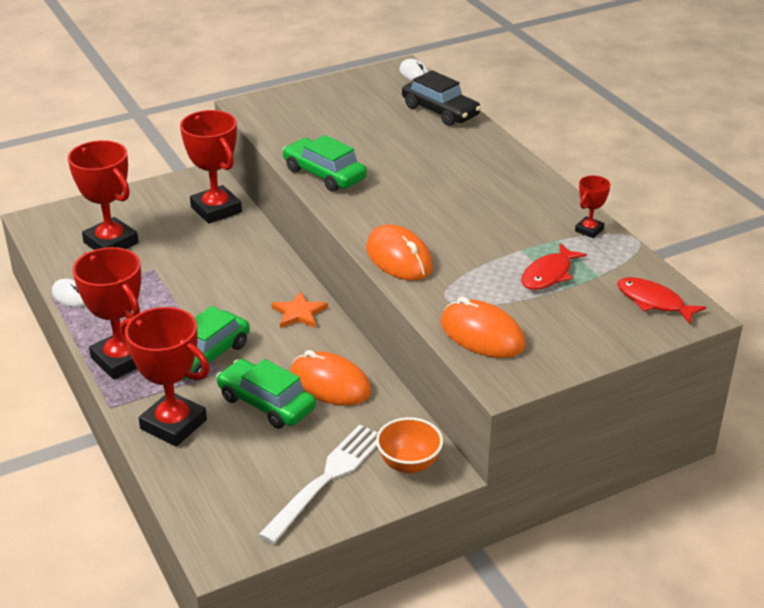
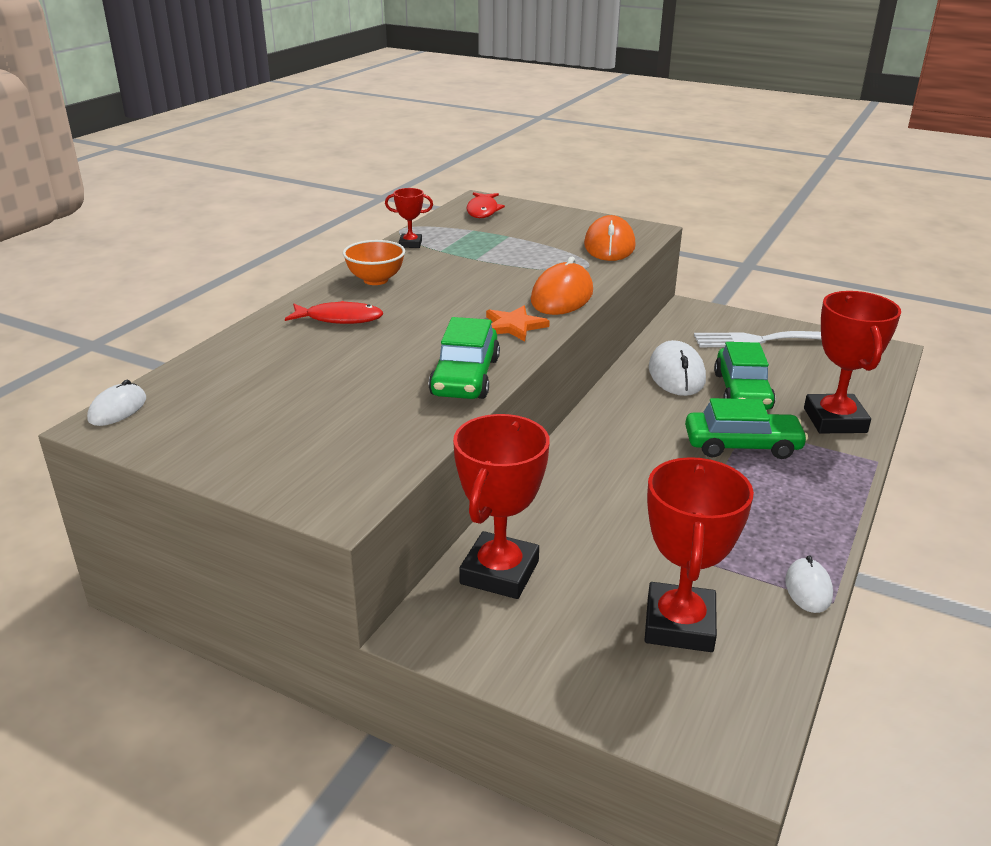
camera: 125 degrees left, 5 degrees down
red trophy [73,247,141,379] -> none
orange star [271,291,328,328] -> orange star moved to [486,306,550,342]
orange mouse [290,350,371,406] -> white mouse [649,340,706,396]
orange bowl [376,417,443,473] -> orange bowl moved to [343,240,405,285]
black car [402,70,481,126] -> none
red fish [521,243,587,290] -> red fish moved to [285,301,383,324]

